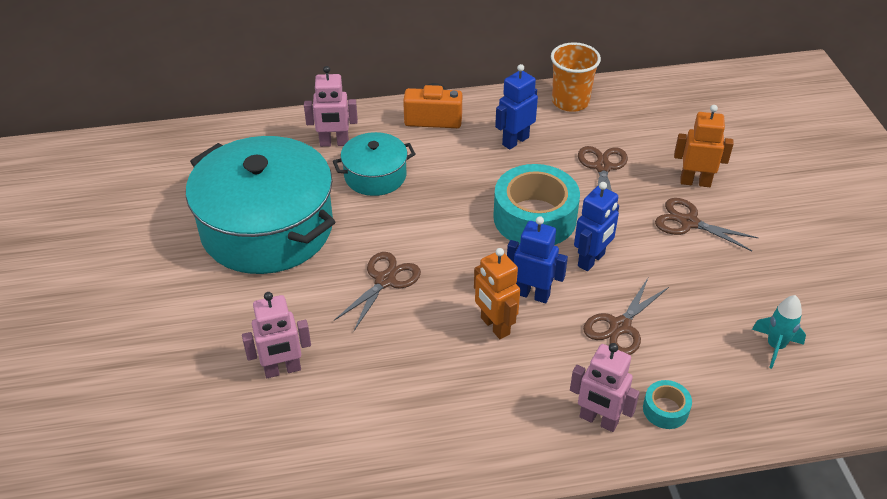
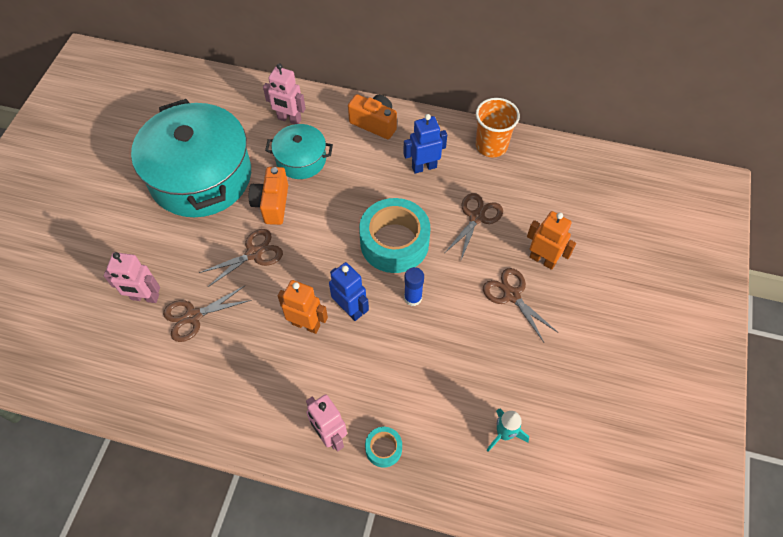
camera: 25 degrees right, 15 degrees up
orange robot [474,248,520,339] -> orange robot turned 120 degrees clockwise [277,280,328,334]
blue robot [574,182,619,271] -> blue glue stick [404,267,424,306]
brown scissors [583,278,669,355] -> brown scissors moved to [163,286,252,342]
none -> orange camera [249,167,288,225]

